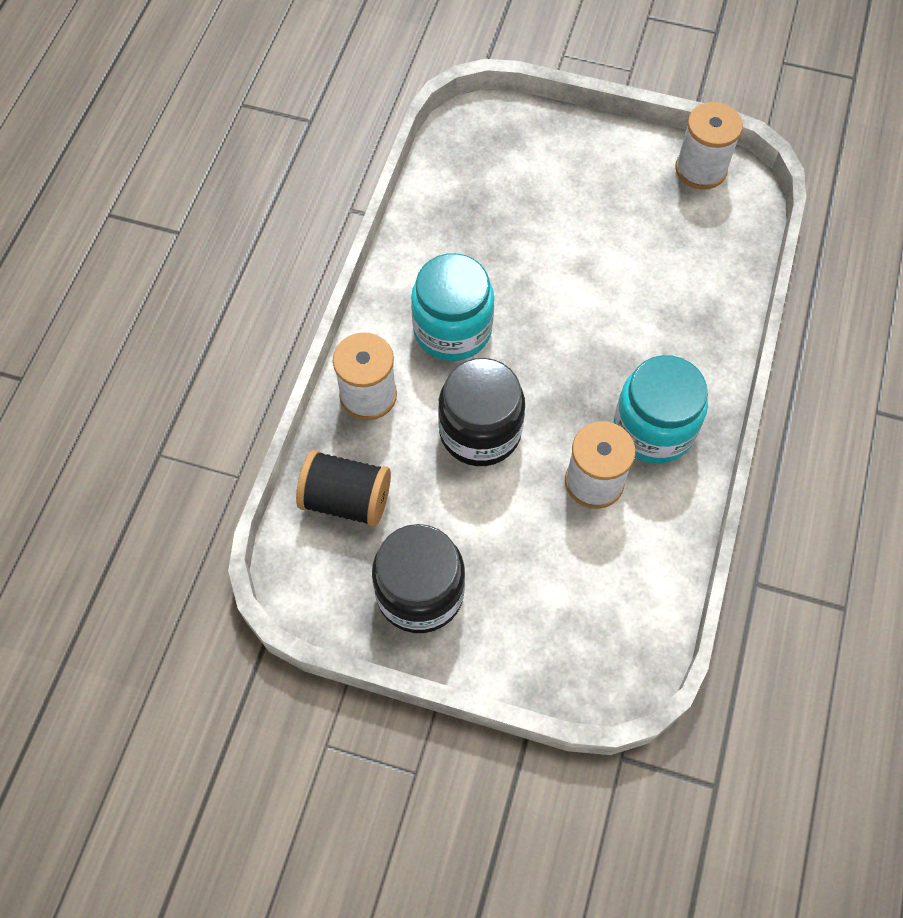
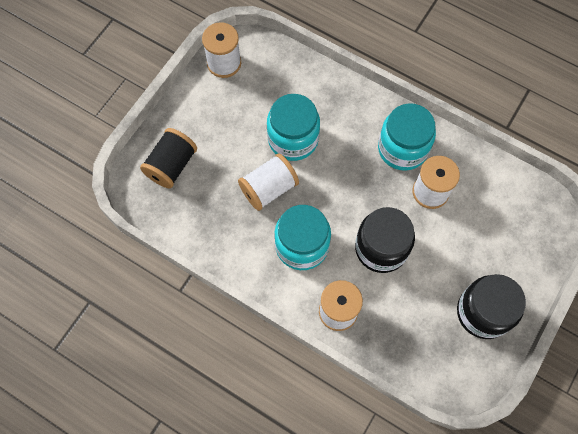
camera: 75 degrees left, 5 degrees up
black spool [296,450,391,527] -> black spool moved to [140,128,197,188]
none -> white spool [238,153,299,211]
none -> turquoise jar [267,94,320,161]

